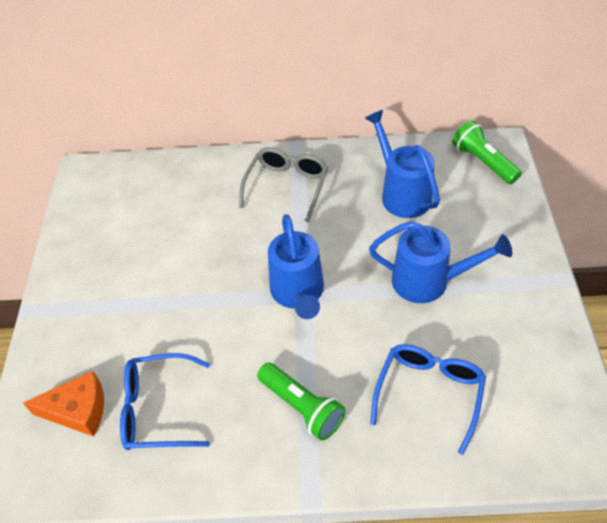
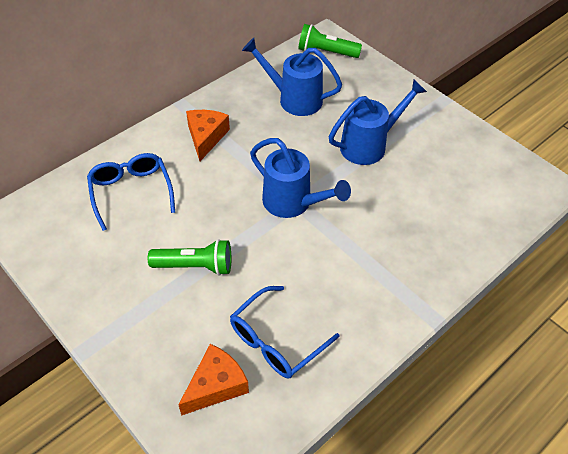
camera: 45 degrees left, 0 degrees up
grey glasses [239,147,328,223] -> orange cheese [186,110,230,161]
green flashlight [257,362,346,441] -> green flashlight moved to [148,239,231,276]
blue glasses [370,344,486,455] -> blue glasses moved to [87,153,175,231]

